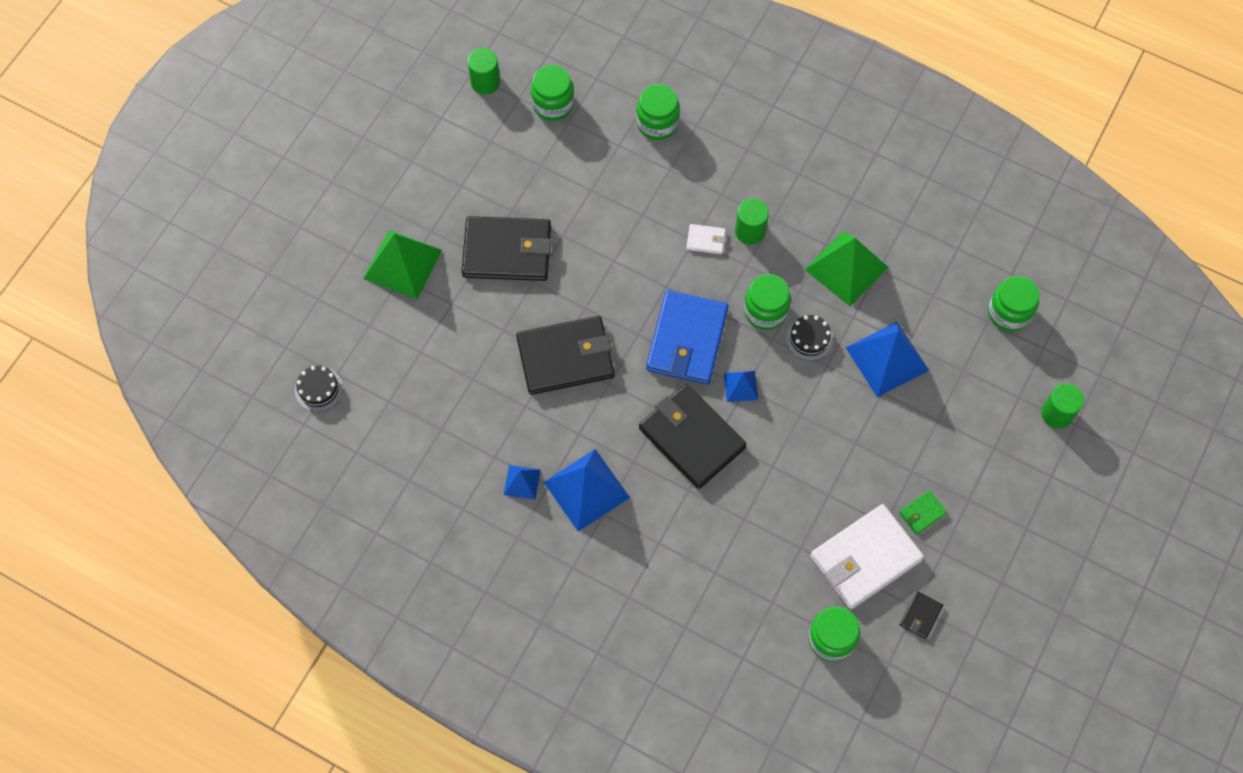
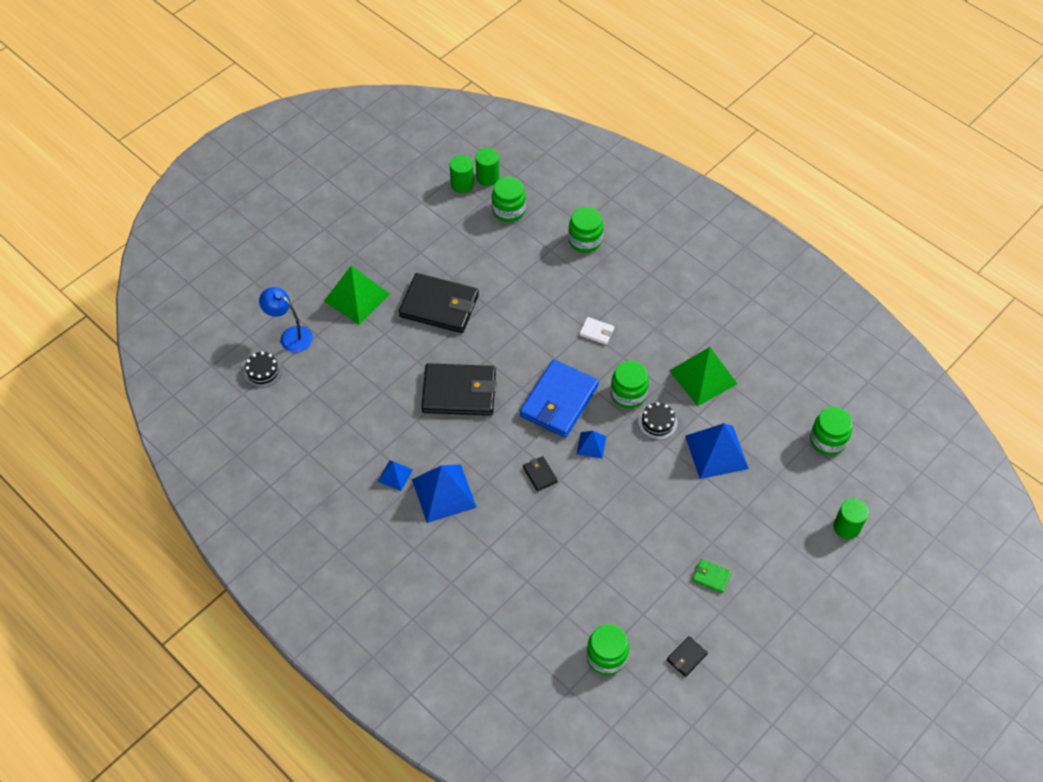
camera: 15 degrees right, 10 degrees down
black wallet [639,384,747,489] -> black wallet [523,456,558,492], size x0.43
green cylinder [735,198,769,244] -> green cylinder moved to [476,148,499,186]
white wallet [810,504,924,609] -> none
green wallet [899,490,947,535] -> green wallet turned 45 degrees clockwise [692,559,732,593]
none -> blue lamp [259,287,313,353]

